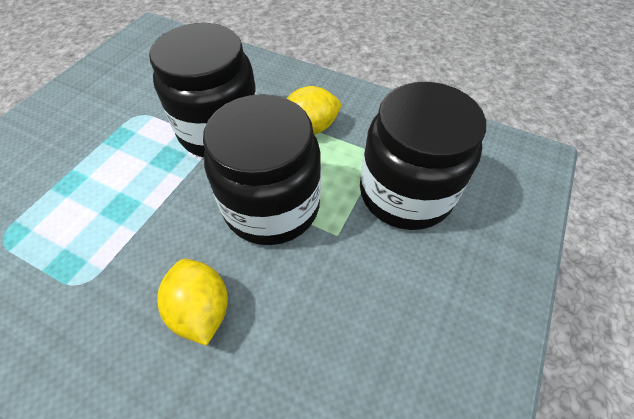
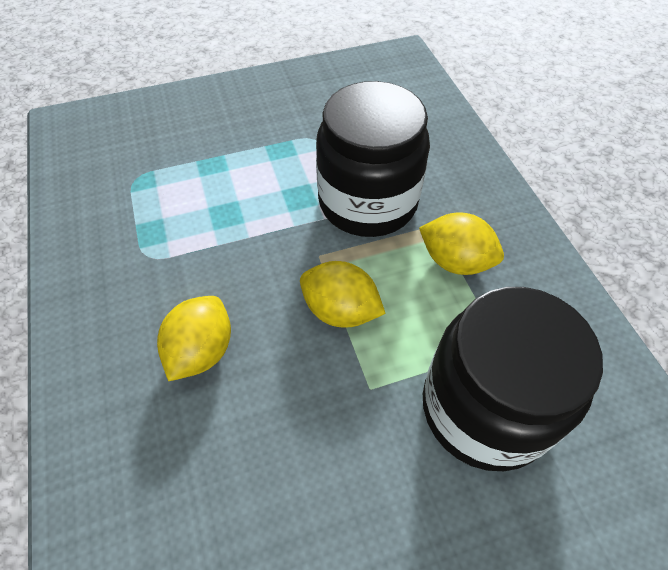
camera: 45 degrees right, 0 degrees up
black jar [203,94,321,245] -> yellow lemon [300,261,386,328]

